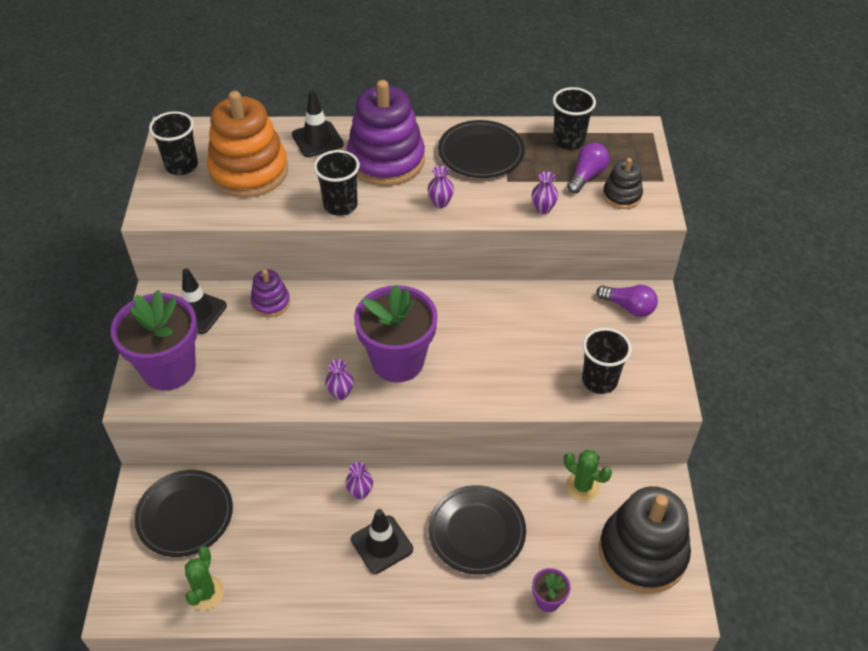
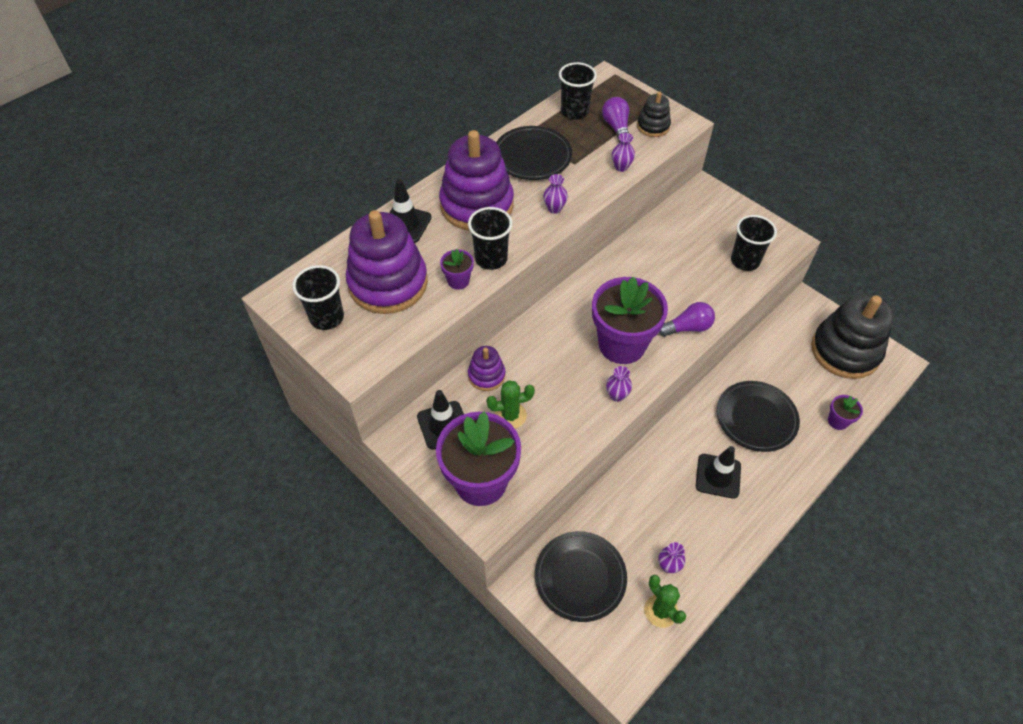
camera: 45 degrees left, 5 degrees up
orange stacking toy [207,91,288,198] -> purple stacking toy [346,210,428,314]
purple vase [346,462,373,499] -> purple vase moved to [658,542,685,573]
green cactus [564,450,612,501] -> green cactus moved to [487,380,535,429]
purple light bulb [596,285,658,317] -> purple light bulb moved to [659,302,715,337]
none -> purple flower pot [440,249,474,290]

